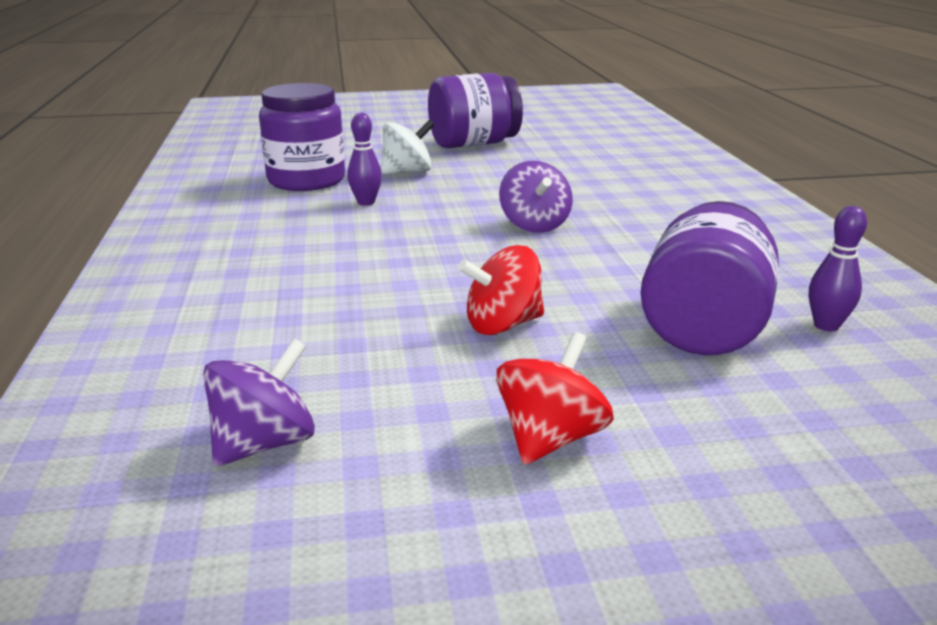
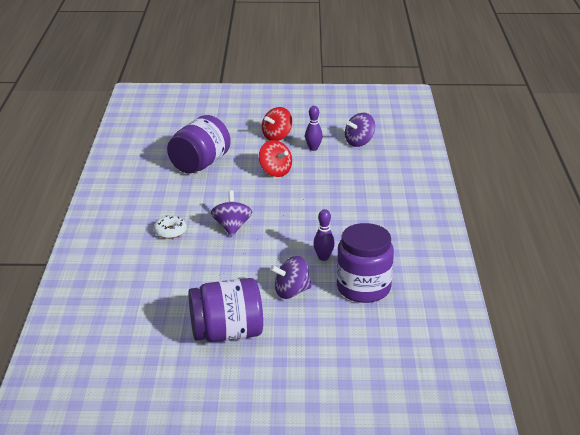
camera: 170 degrees left, 5 degrees up
white spinning top [381,119,434,175] -> purple spinning top [270,256,312,299]
red spinning top [458,245,544,335] -> red spinning top turned 60 degrees clockwise [259,140,292,177]
purple bowling pin [809,206,867,331] -> purple bowling pin moved to [305,106,323,151]
none -> white donut [154,216,187,239]

